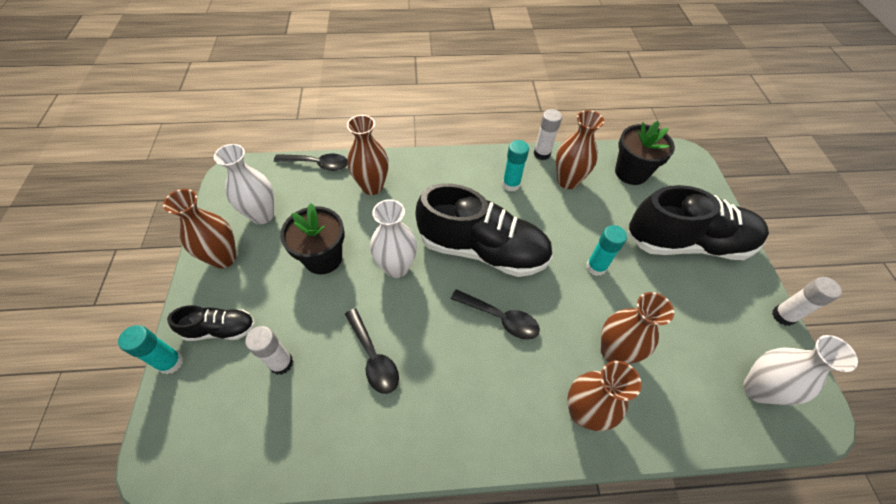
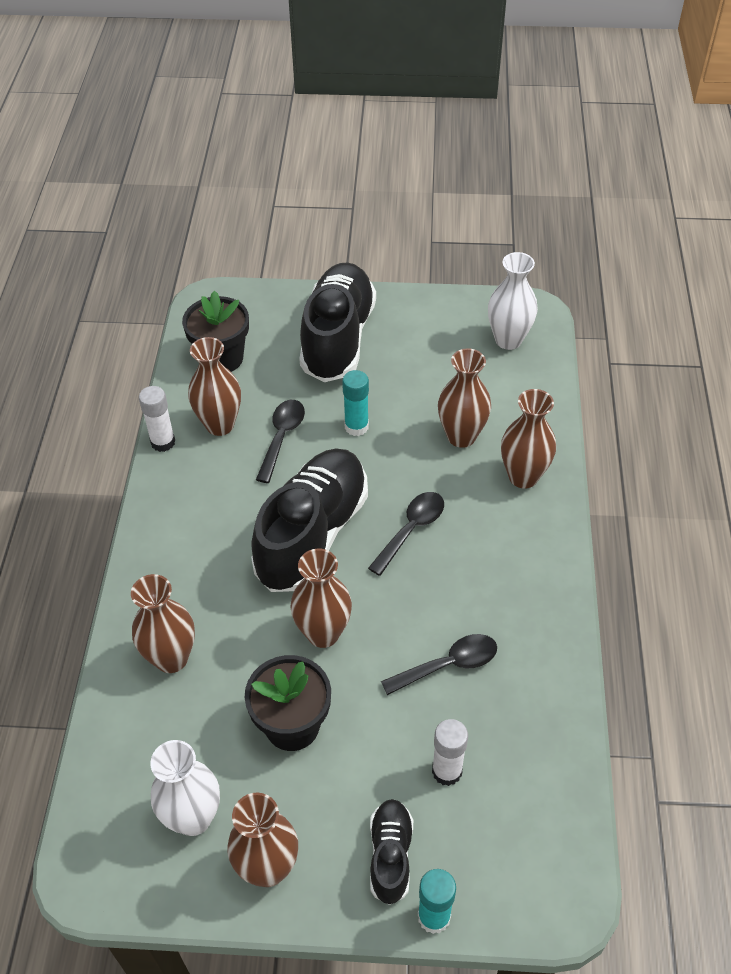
camera: 80 degrees left, 5 degrees down
black spoon [274,154,347,171] -> black spoon moved to [256,400,305,483]
white vase [370,199,417,278] -> brown vase [290,549,352,648]
turquoise glue stick [502,140,529,192] -> none
white glue stick [772,277,842,326] -> none

